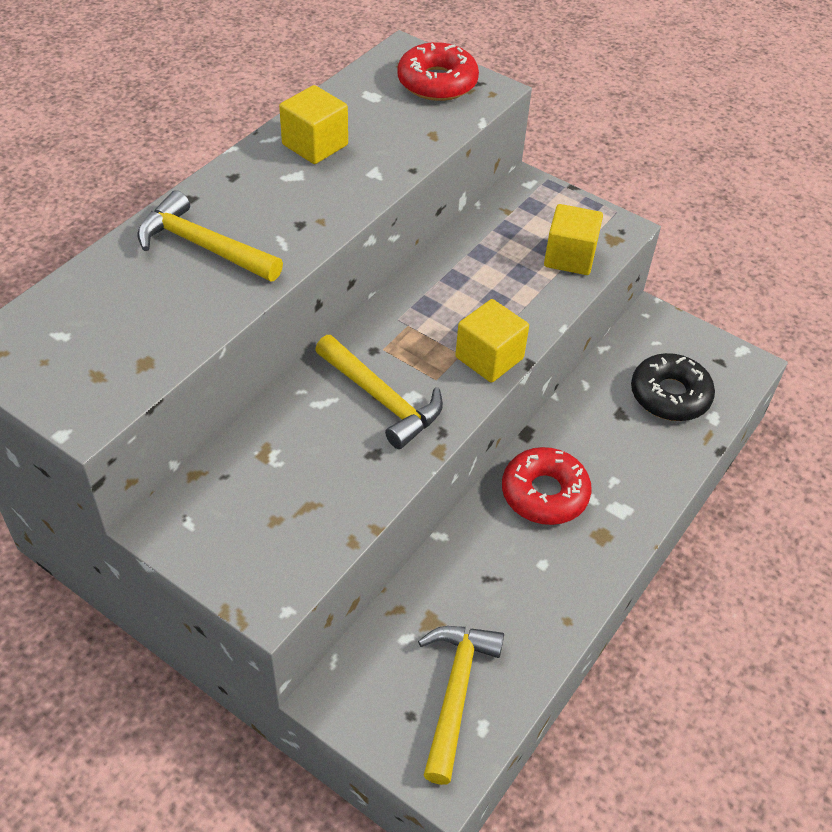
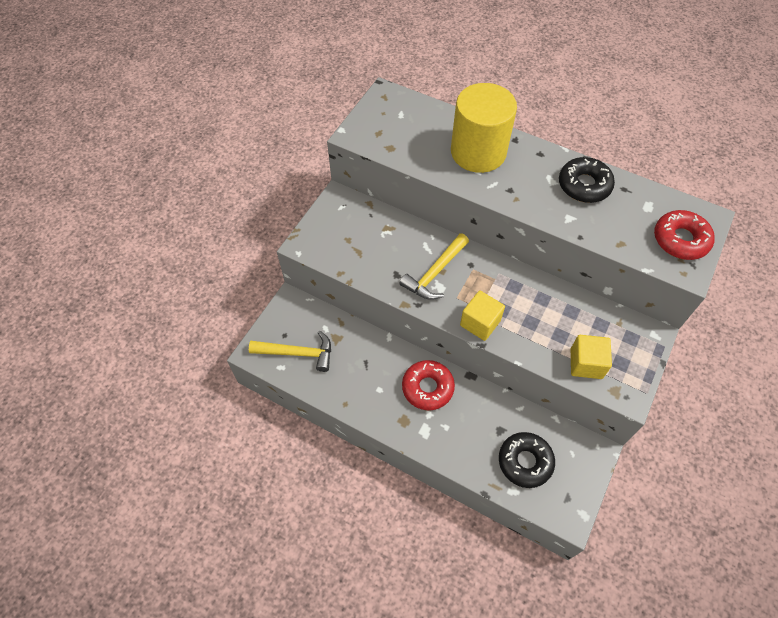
camera: 85 degrees right, 10 degrees up
yellow hammer [138,190,283,282] -> yellow cylinder [451,83,517,173]
yellow cube [279,85,348,164] -> black donut [559,157,615,203]

